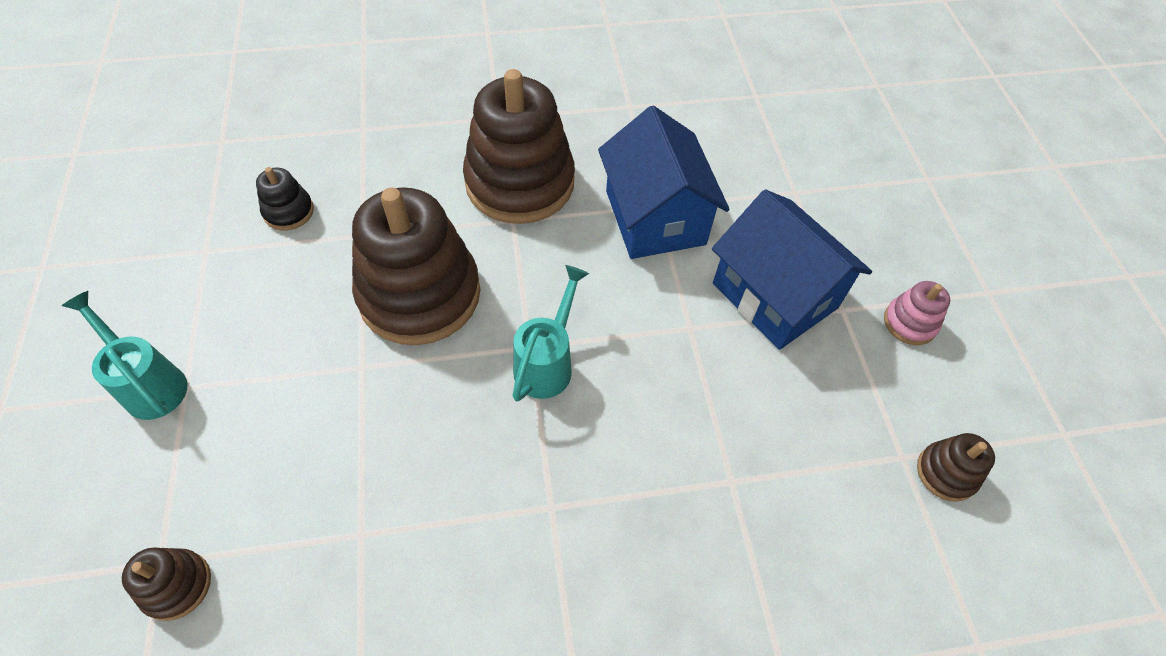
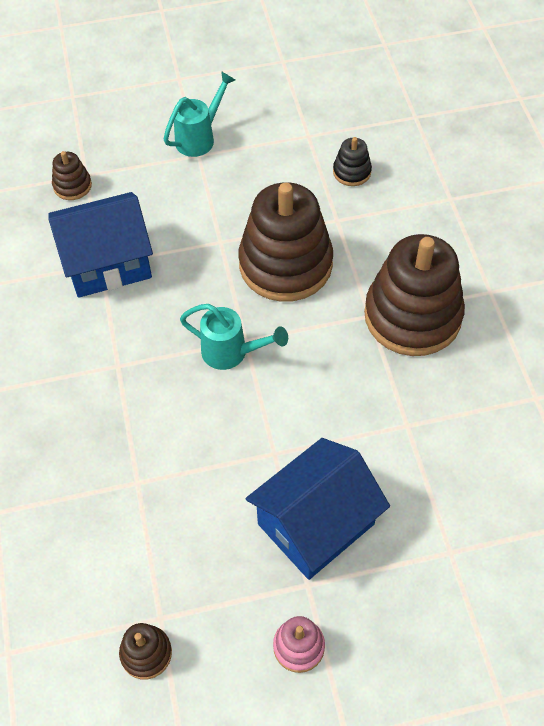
camera: 90 degrees right, 0 degrees up
blue house [598,106,730,259] -> blue house moved to [49,192,153,298]

